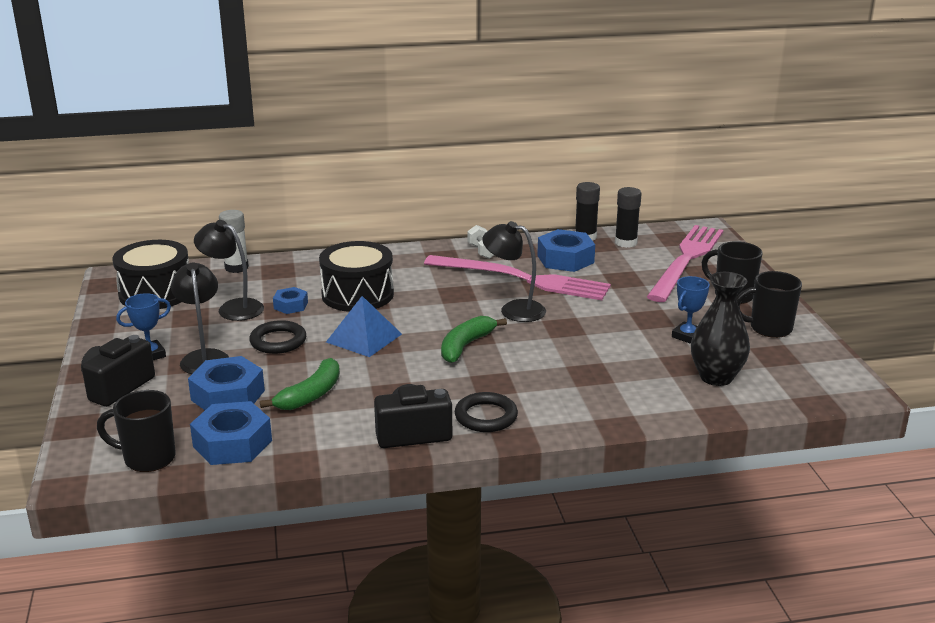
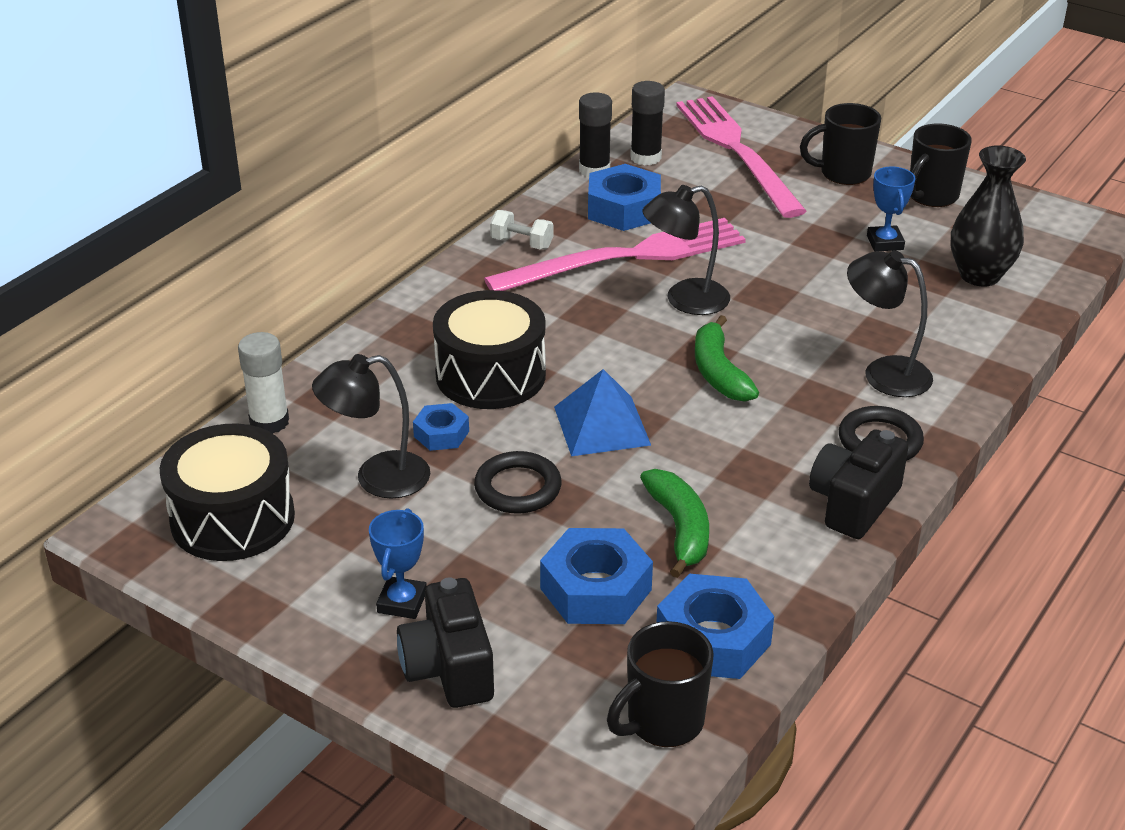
camera: 45 degrees left, 10 degrees up
black lamp [171,262,229,374] -> black lamp moved to [847,250,933,397]

